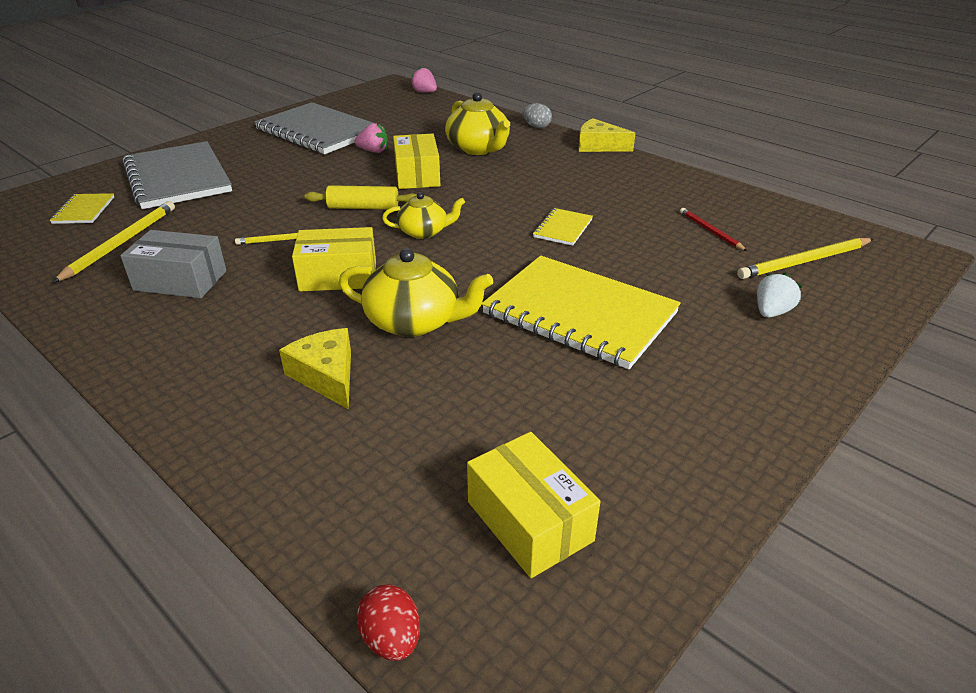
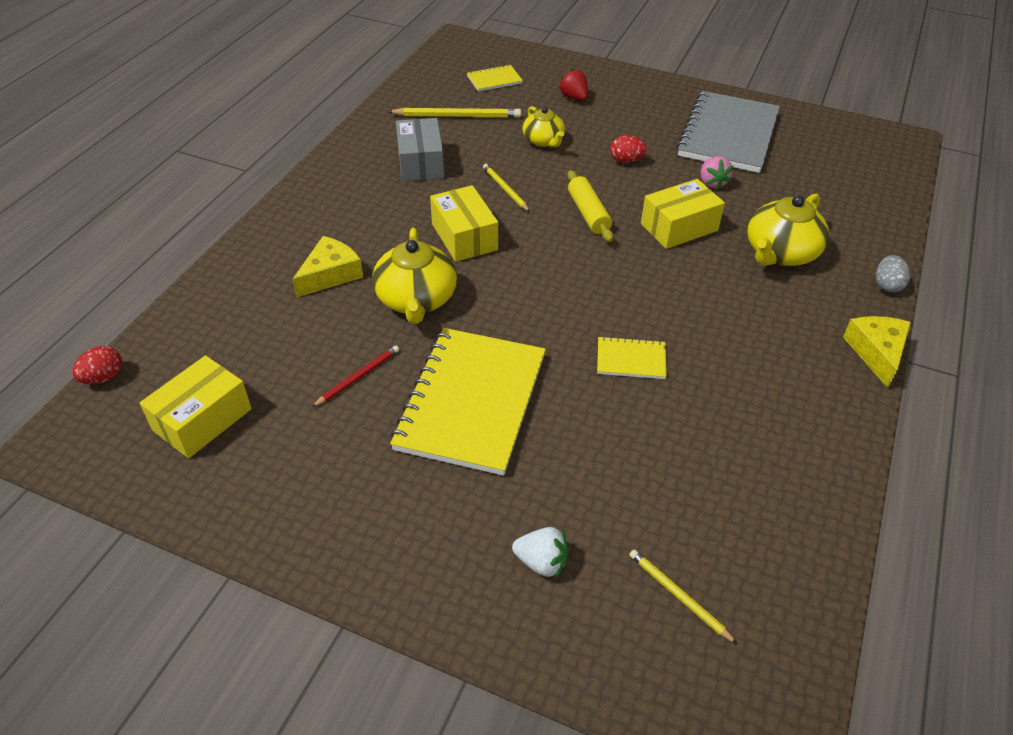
camera: 70 degrees right, 10 degrees up
grey notebook [122,141,232,209] -> red strawberry [558,69,588,101]
yellow teapot [382,192,465,239] -> yellow teapot moved to [522,106,565,147]
pink strawberry [411,67,437,93] -> none
red pencil [680,208,747,251] -> red pencil moved to [312,346,399,407]
yellow pencil [737,238,873,279] -> yellow pencil [629,550,737,644], size x0.60
none -> red egg [610,135,647,163]

